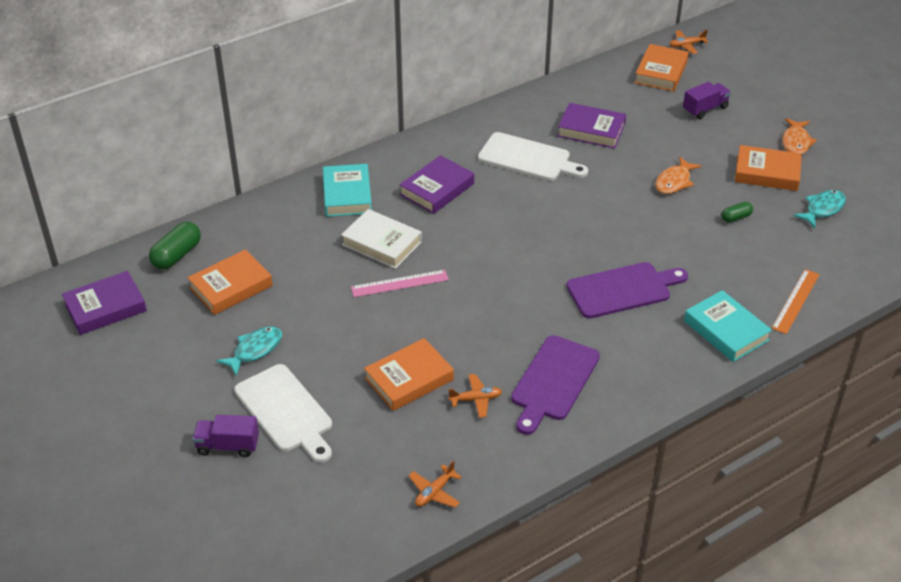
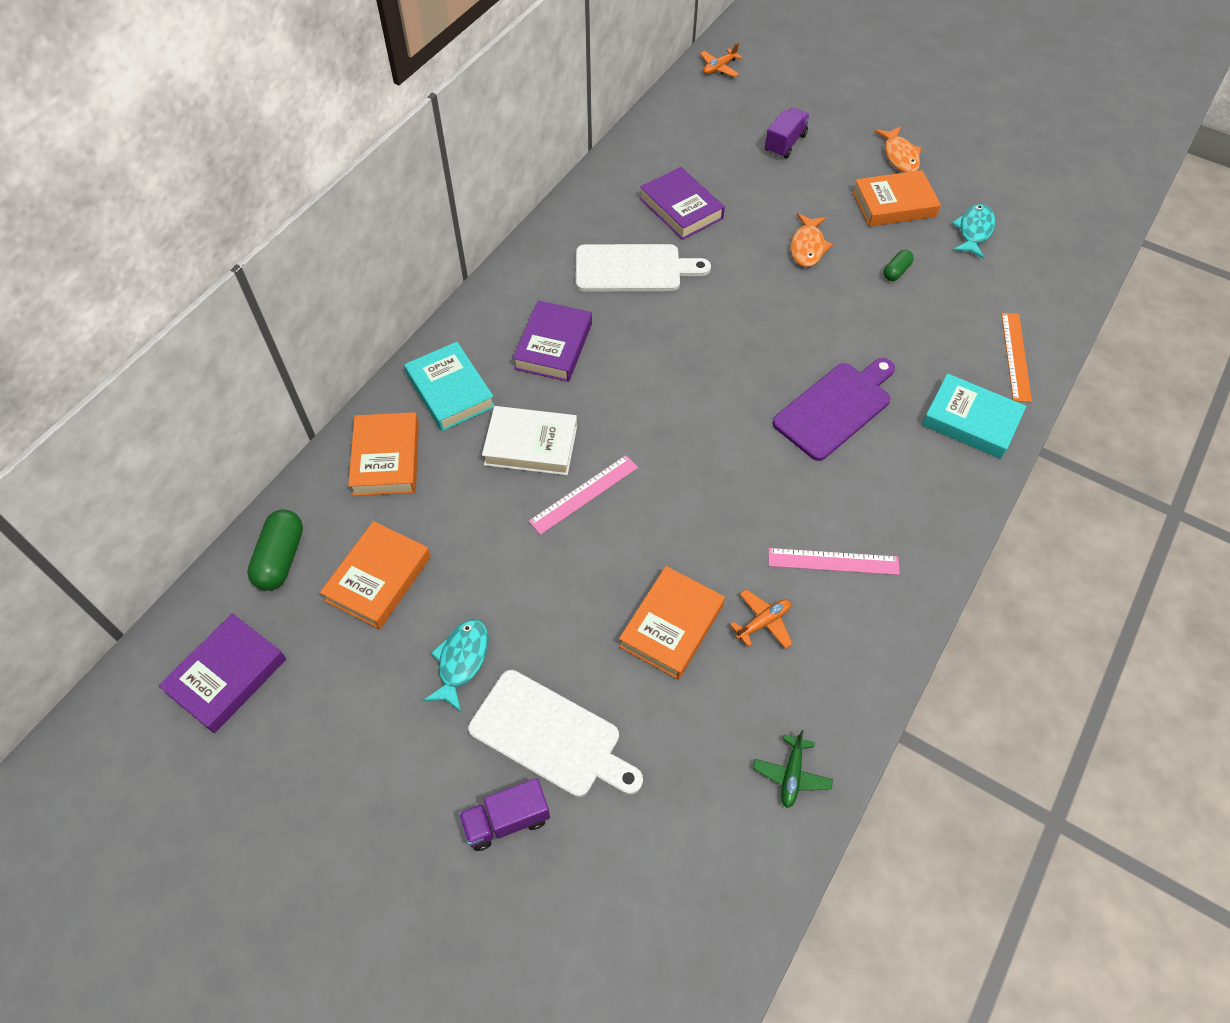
camera: 25 degrees left, 15 degrees up
orange plane [408,460,462,508] -> green plane [753,730,833,808]
purple cutting board [511,335,600,435] -> pink ruler [768,548,900,575]
purple book [557,103,626,149] -> purple book turned 60 degrees clockwise [640,167,725,240]
orange book [634,44,689,92] -> orange book moved to [348,412,419,496]

